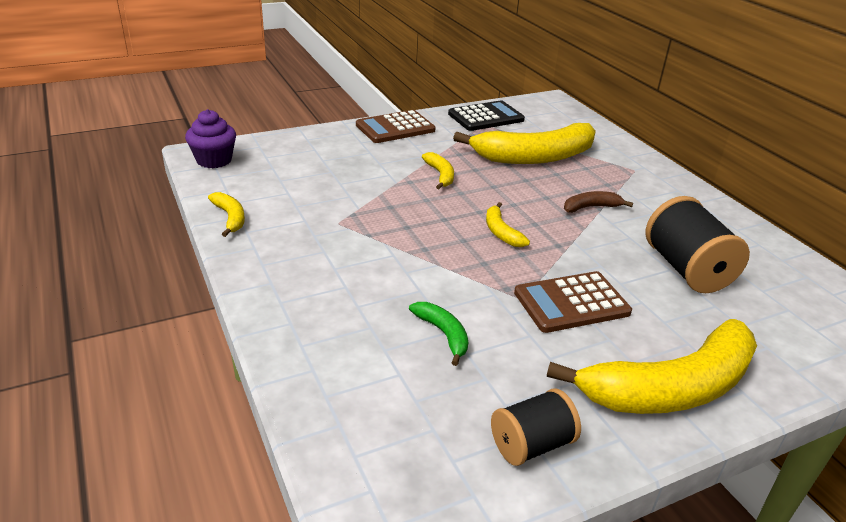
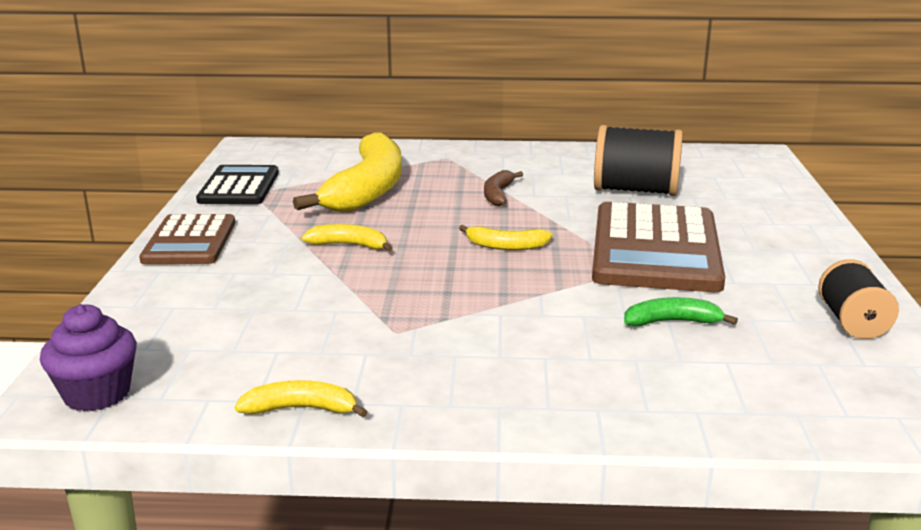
camera: 60 degrees left, 10 degrees down
brown calculator [514,271,632,333] -> brown calculator [592,202,725,292], size x1.64
yellow banana [547,319,757,414] -> none

